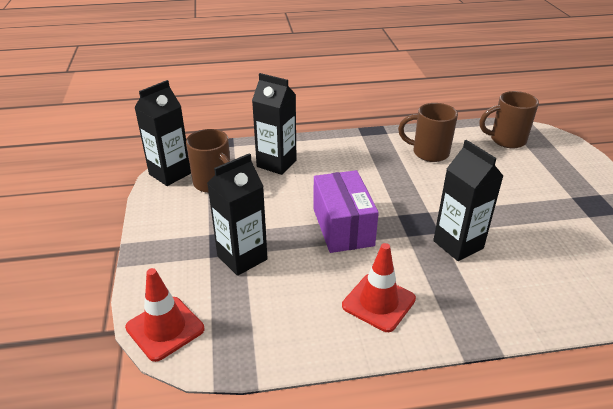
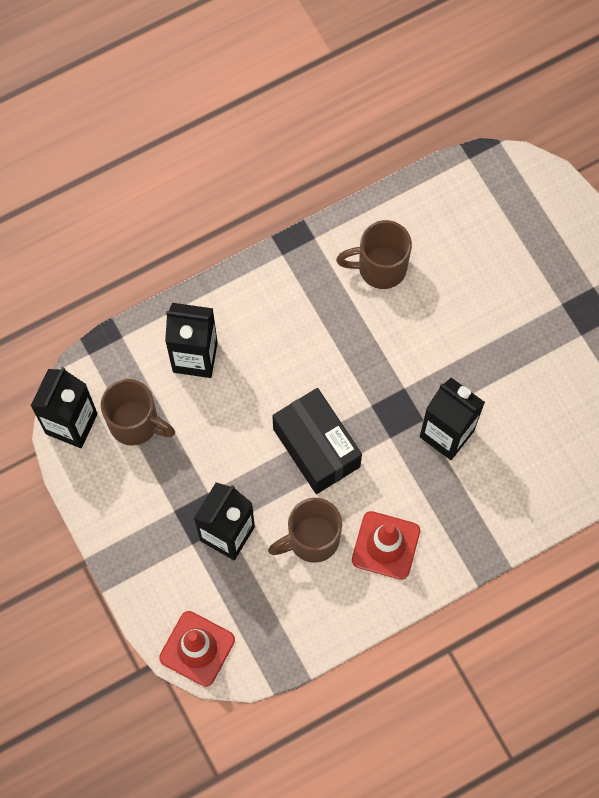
camera: 20 degrees left, 35 degrees up
purple box [313,170,379,253] -> black box [272,388,362,494]
brown mug [479,91,539,148] -> brown mug moved to [268,498,342,563]

